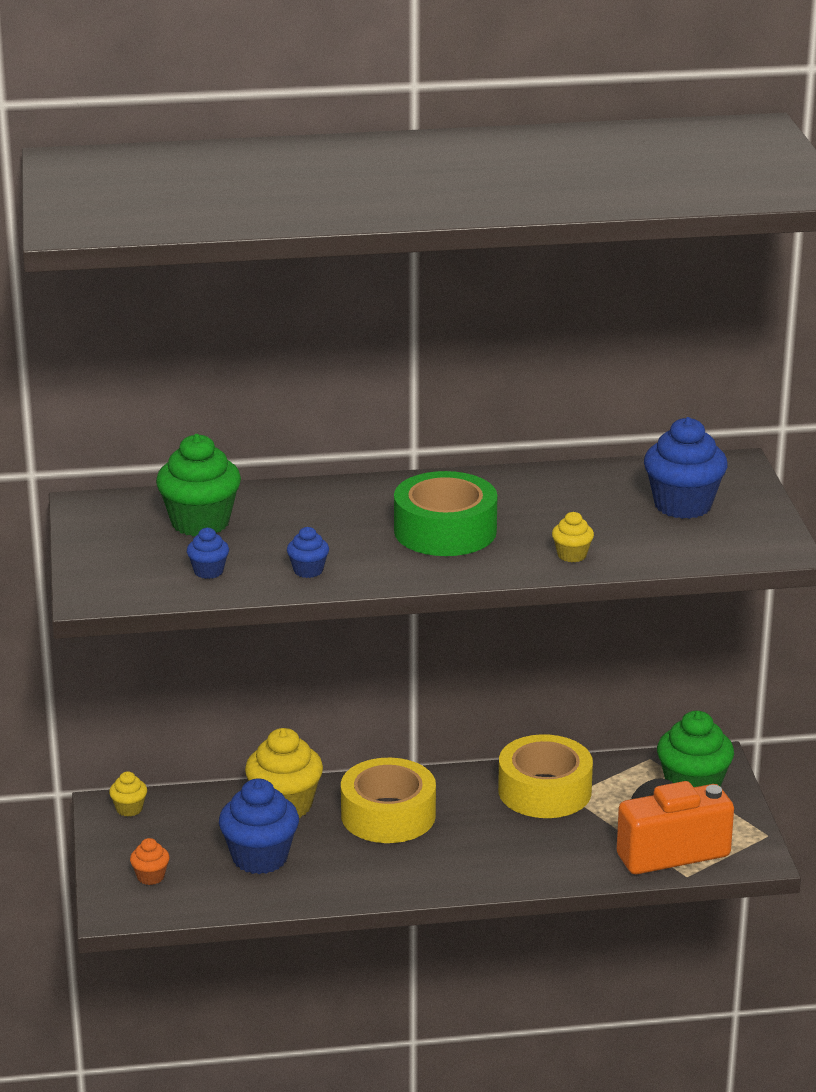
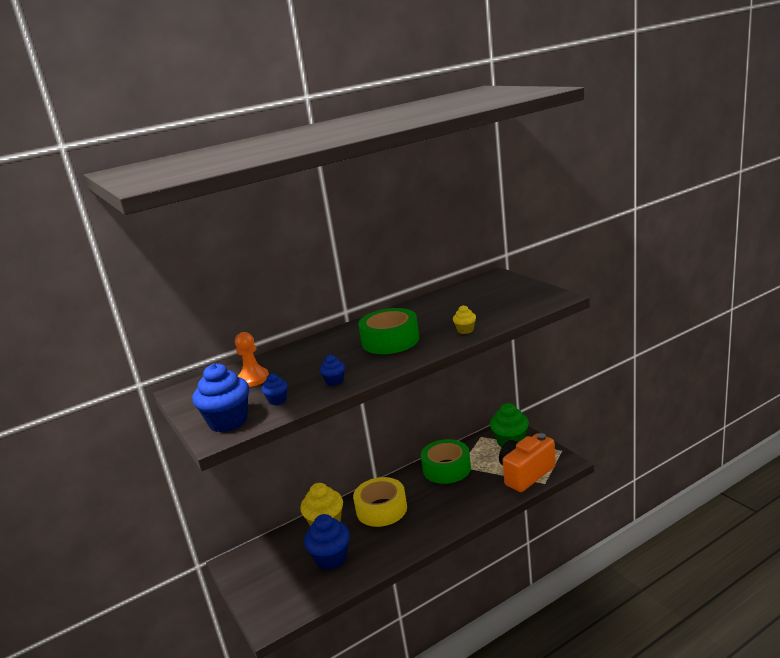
camera: 20 degrees left, 5 degrees down
yellow cupcake [109,771,147,817] -> none
orange cupcake [130,838,170,885] -> none
green cupcake [156,434,241,536] -> orange pawn [235,332,269,387]
yellow tape [498,734,593,818] -> green tape [421,439,471,484]
blue cupcake [644,417,728,519] -> blue cupcake moved to [192,363,249,432]

